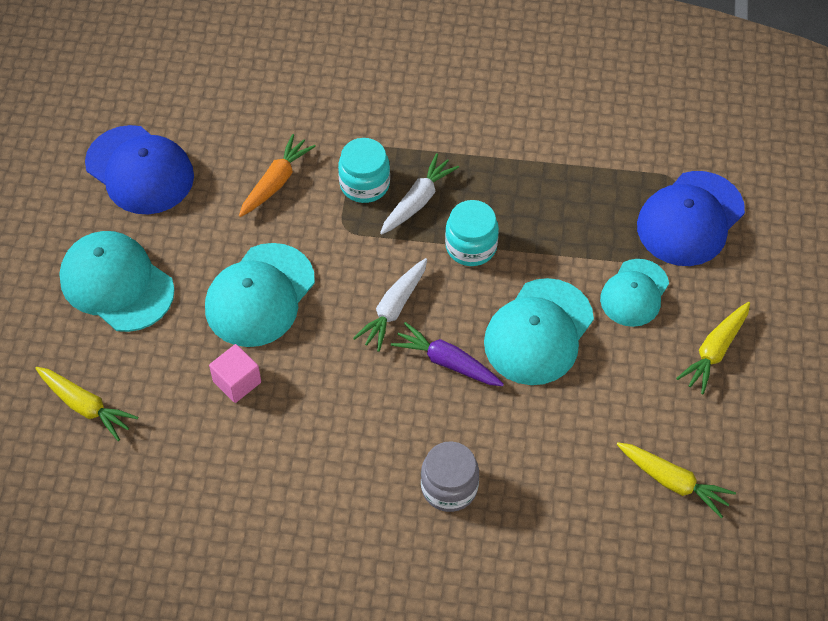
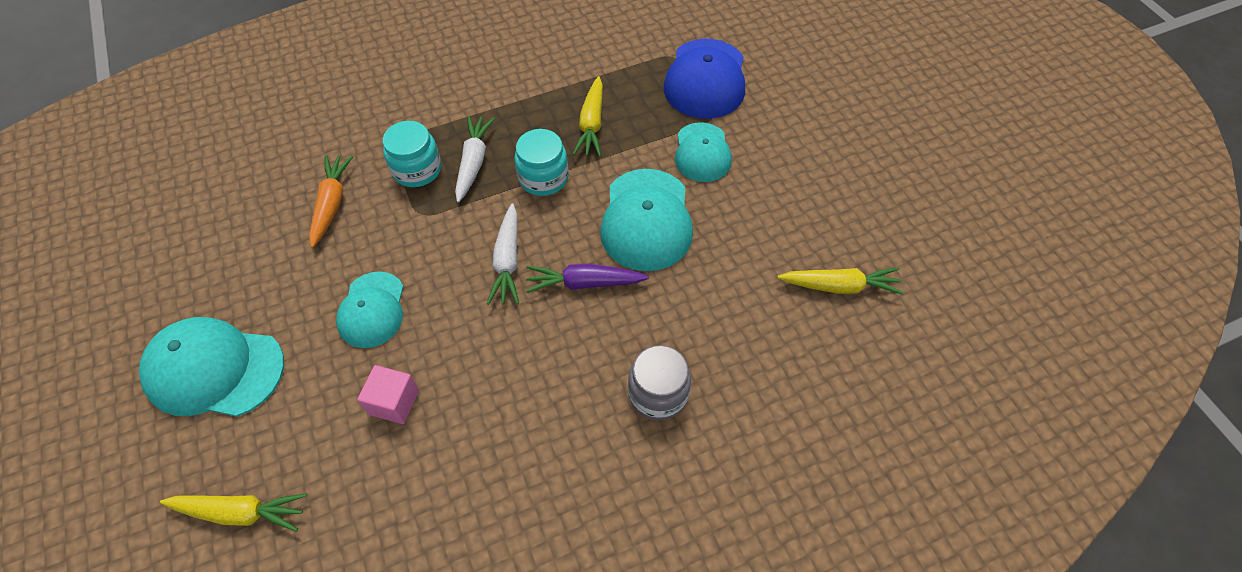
camera: 30 degrees left, 0 degrees up
blue cap [85,125,194,214] -> none
turquoise cap [205,243,315,347] -> turquoise cap [336,271,404,348], size x0.65
yellow carrot [676,302,750,394] -> yellow carrot moved to [573,76,603,157]

